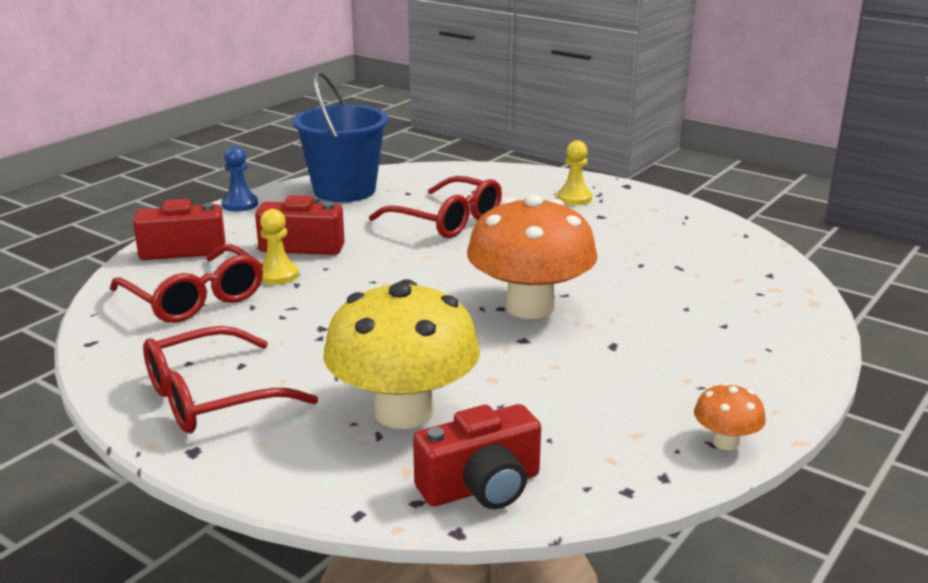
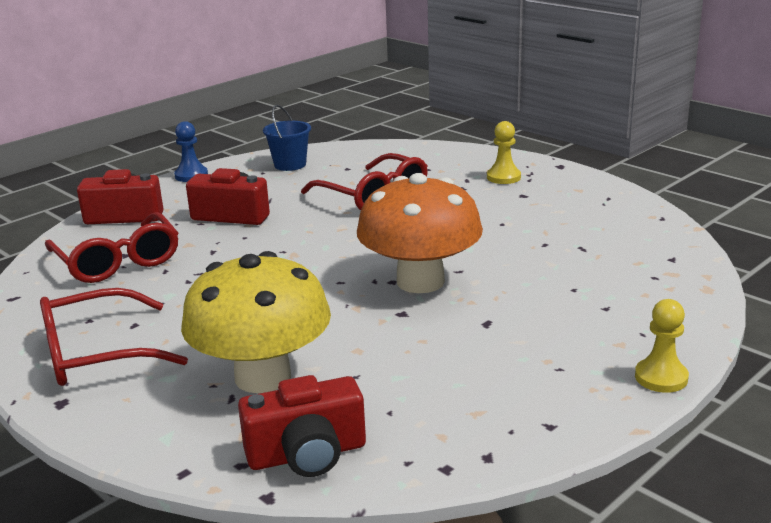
camera: 10 degrees right, 0 degrees up
yellow pawn [260,209,299,285] -> yellow pawn moved to [635,299,689,393]
blue bucket [293,71,389,202] -> blue bucket [263,105,311,171], size x0.55
orange mushroom [694,383,766,450] -> none

